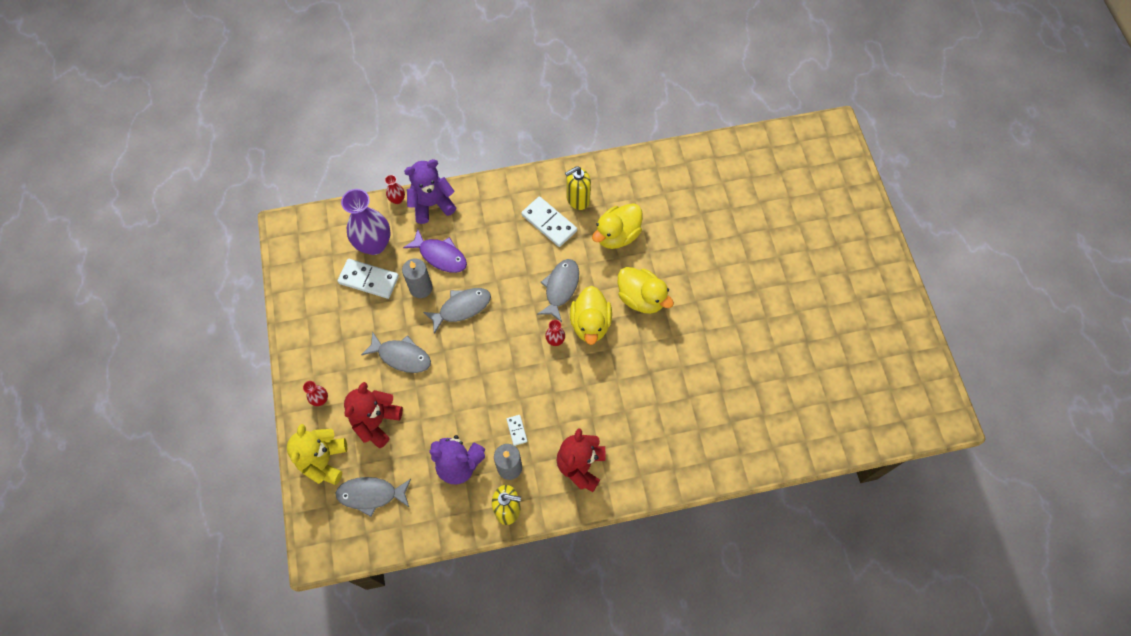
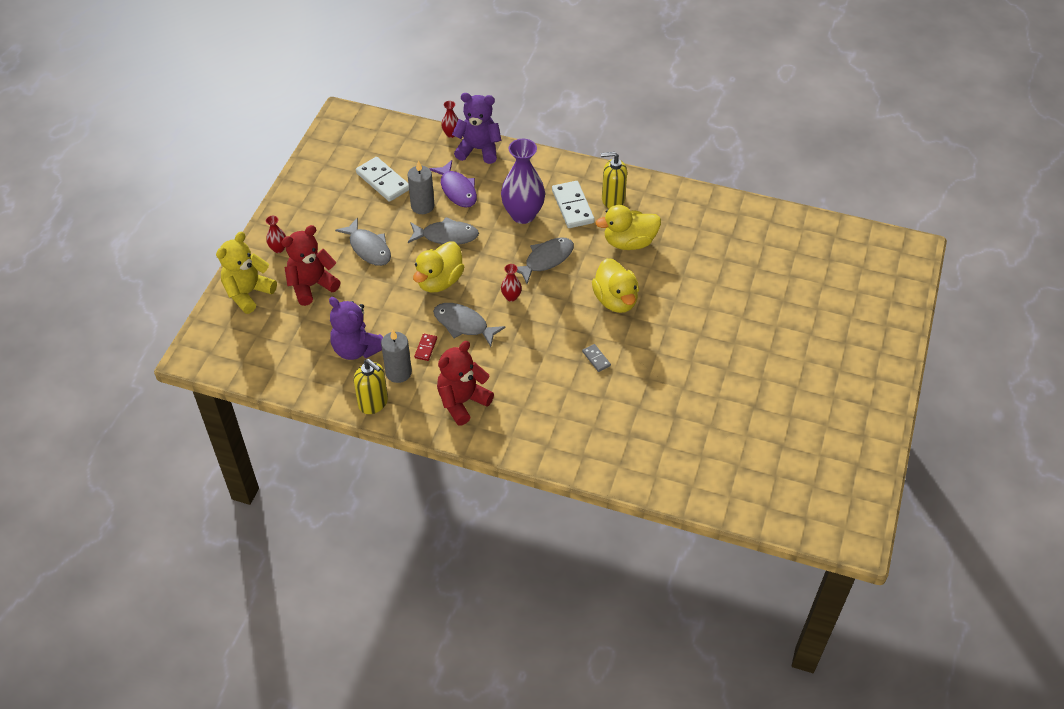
camera: 30 degrees right, 15 degrees down
grey fish [335,477,411,517] -> grey fish moved to [433,303,506,347]
purple vase [341,189,391,255] -> purple vase moved to [501,139,545,224]
white domino [506,415,527,446] -> red domino [414,334,437,361]
yellow duck [570,286,612,345] -> yellow duck moved to [413,241,464,292]
none -> grey domino [582,344,611,372]

